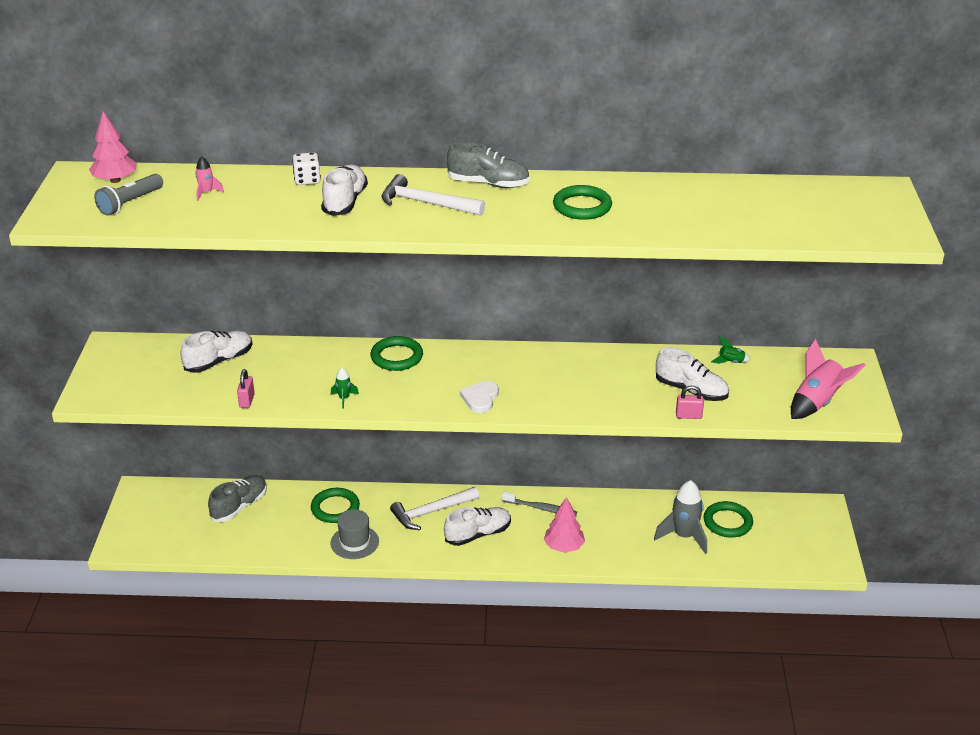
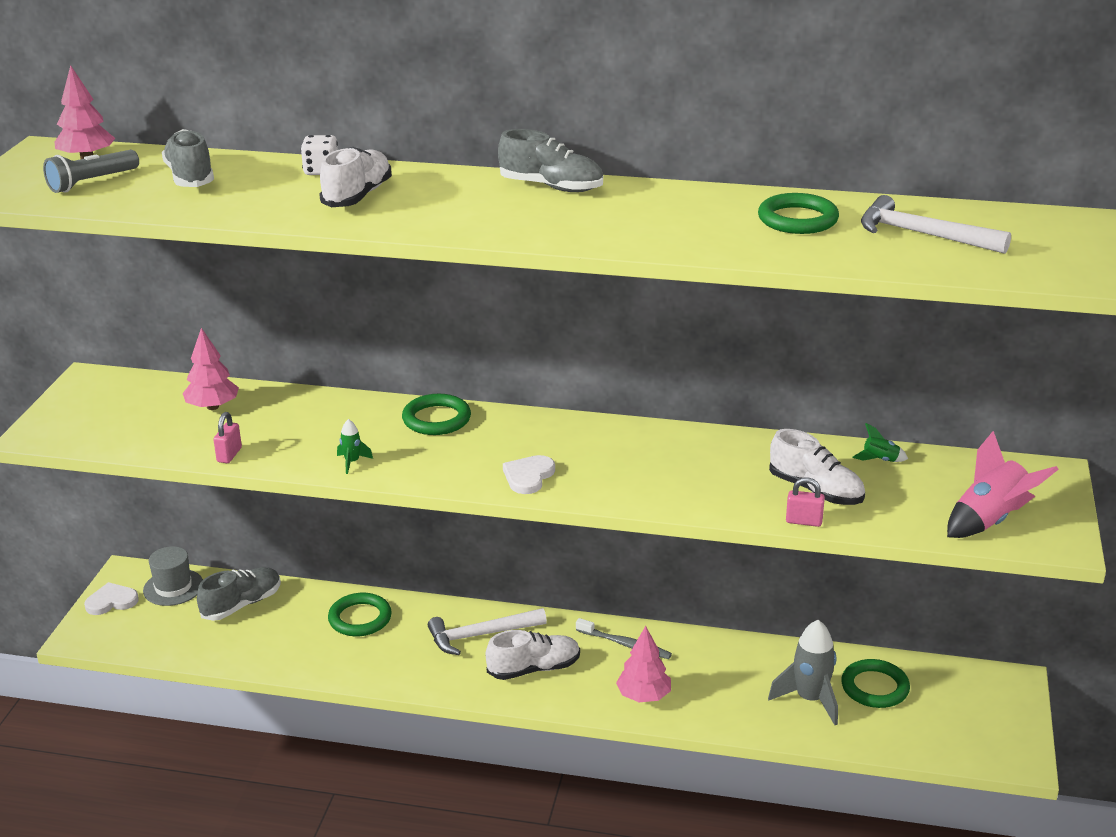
camera: 10 degrees right, 5 degrees down
white shoe [180,330,253,373] -> pink tree [183,328,239,410]
pink rocket [195,157,224,201] -> grey shoe [162,129,214,187]
grey hat [331,509,379,559] -> grey hat moved to [143,546,203,606]
white hammer [382,174,485,216] -> white hammer moved to [861,195,1011,254]
green ring [553,185,612,220] -> green ring moved to [758,193,839,234]
none -> white heart [84,582,139,615]

